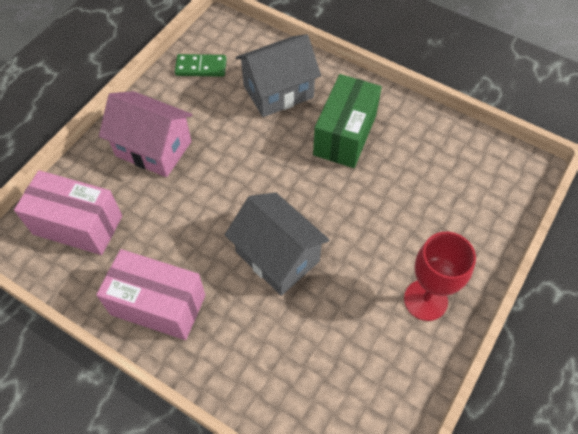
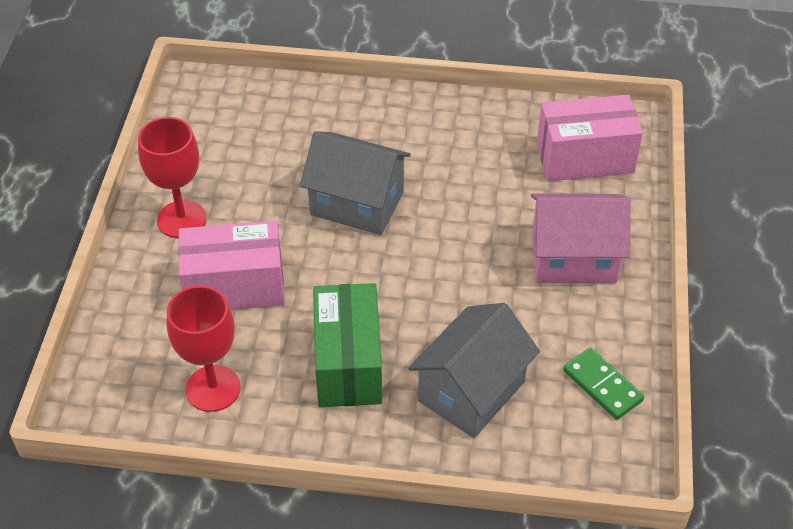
camera: 155 degrees right, 10 degrees down
pink box [96,249,205,340] -> pink box moved to [178,220,285,310]
green domino [175,54,227,77] -> green domino turned 75 degrees clockwise [563,348,644,420]
none -> red goblet [167,286,241,412]

